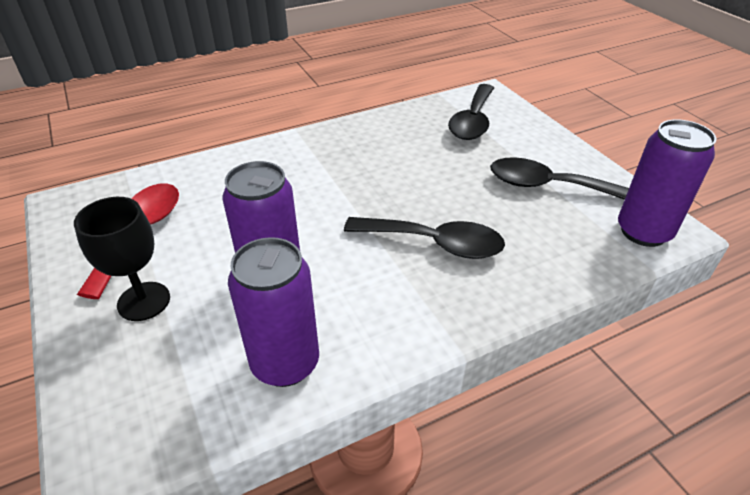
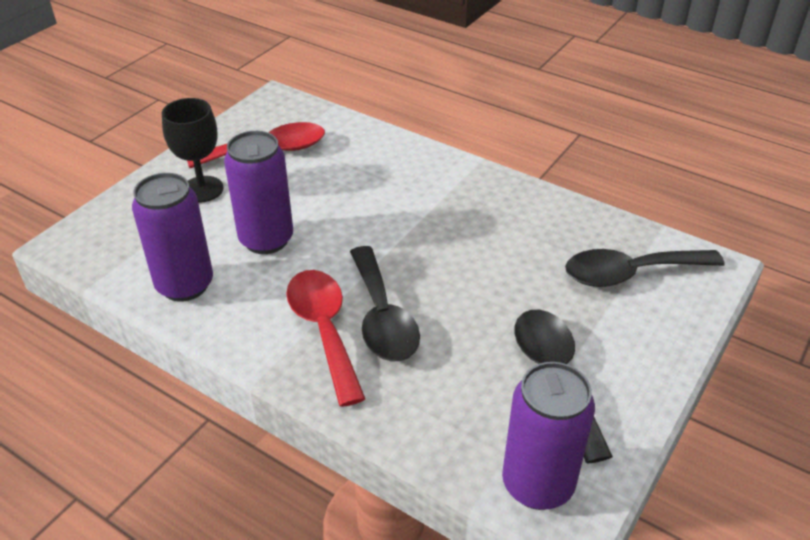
camera: 60 degrees right, 0 degrees up
none -> red spoon [286,270,365,407]

